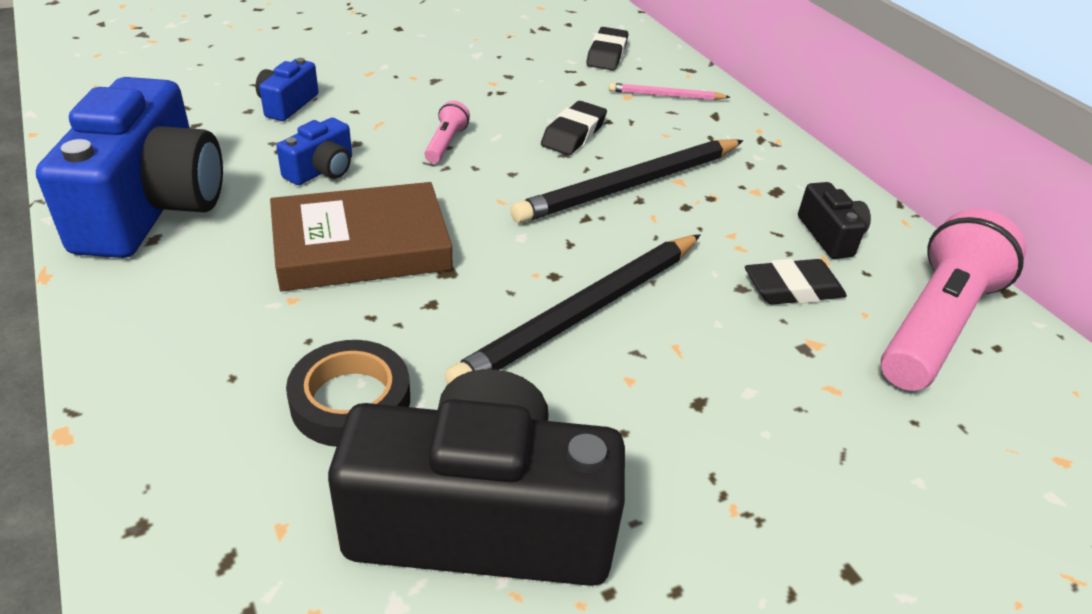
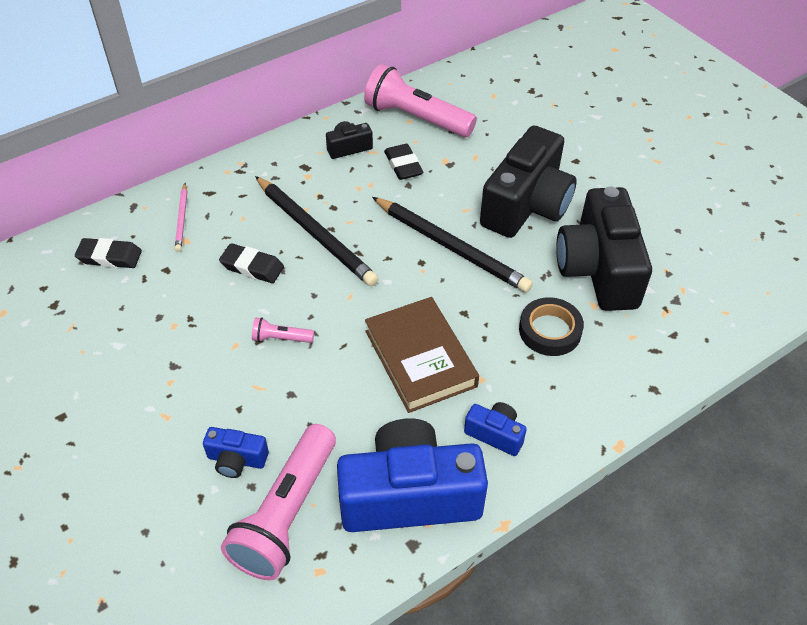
camera: 95 degrees left, 10 degrees up
blue camera [277,118,352,185] -> blue camera moved to [464,402,527,456]
none -> pink flashlight [221,424,336,580]
none -> black camera [480,126,577,238]

